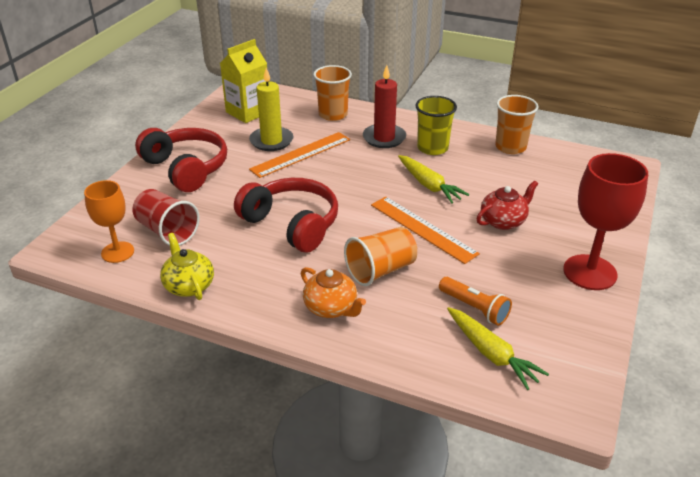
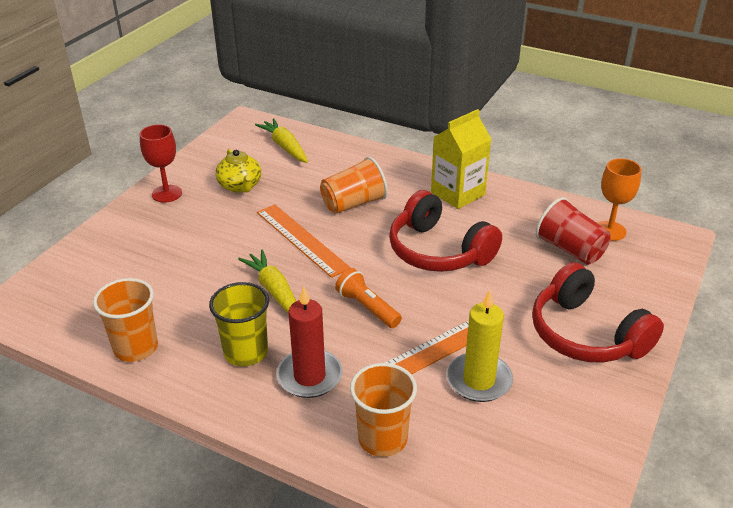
camera: 175 degrees left, 0 degrees up
yellow teapot [160,233,214,300] -> yellow teapot moved to [215,149,261,193]
yellow carton [220,39,267,123] -> yellow carton moved to [431,109,491,209]
orange teapot [301,267,366,318] -> none
orange flashlight [439,277,512,326] -> orange flashlight moved to [335,268,402,328]
red teapot [476,181,538,230] -> none
red goblet [563,153,648,290] -> red goblet [140,124,182,203], size x0.64

